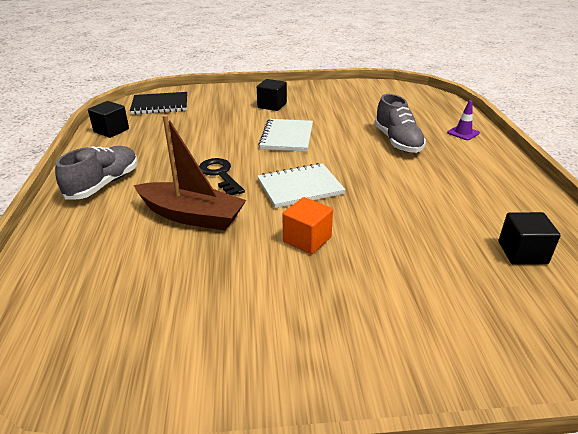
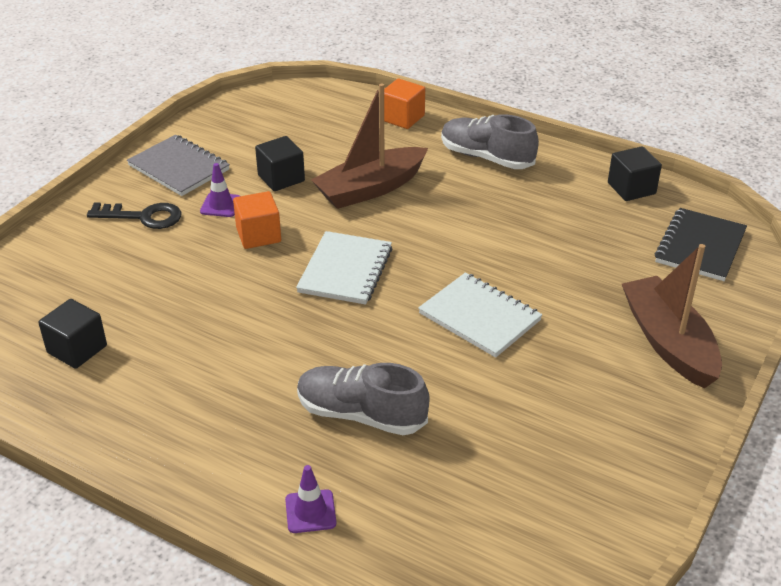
camera: 125 degrees right, 5 degrees up
grey shoe [55,146,138,200] -> grey shoe turned 150 degrees clockwise [441,114,539,169]
black key [199,158,245,195] -> black key moved to [87,202,181,229]
black cube [257,79,287,111] -> black cube moved to [255,136,305,191]
none -> grey notebook [127,135,230,196]
none -> purple traffic cone [200,163,240,217]
none -> orange cube [384,79,425,129]
none -> brown boat [622,244,722,389]

